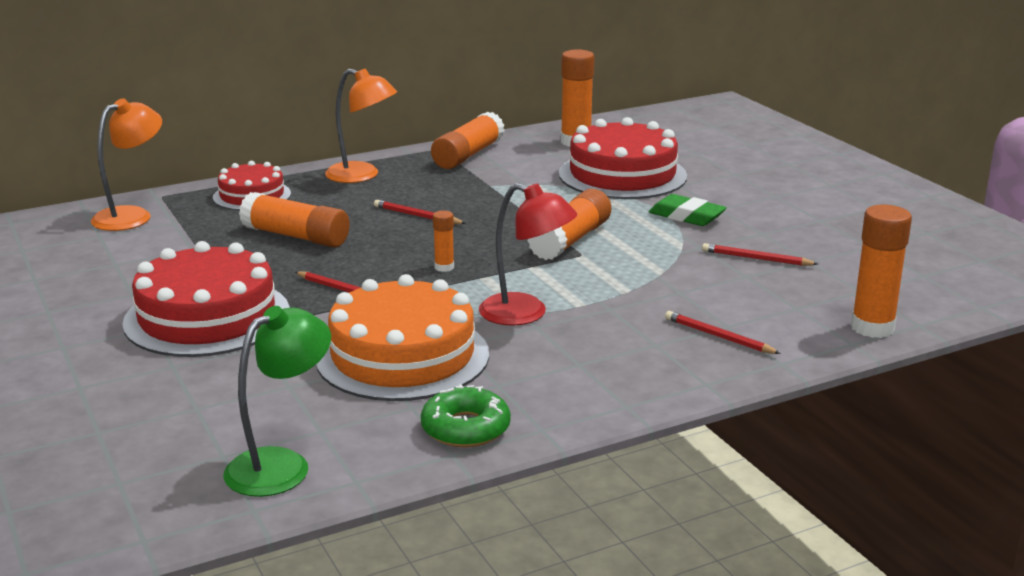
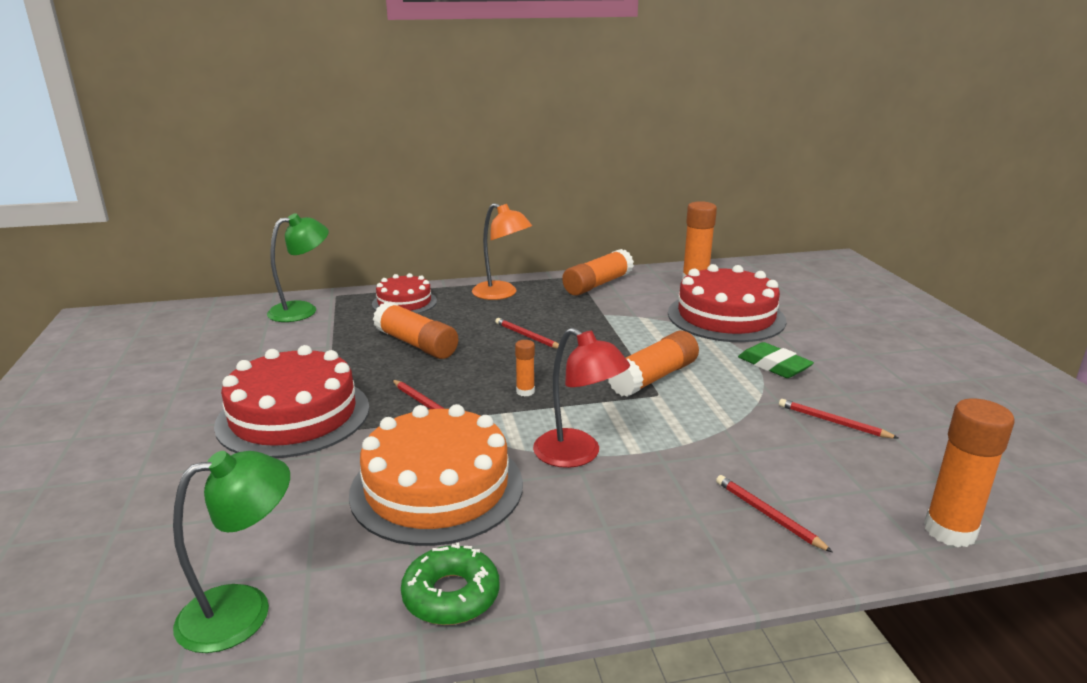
camera: 15 degrees right, 0 degrees up
orange lamp [91,98,162,231] -> green lamp [267,213,329,322]

